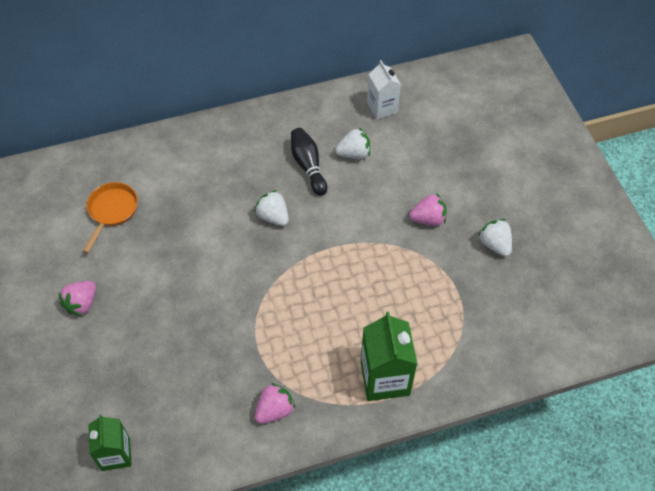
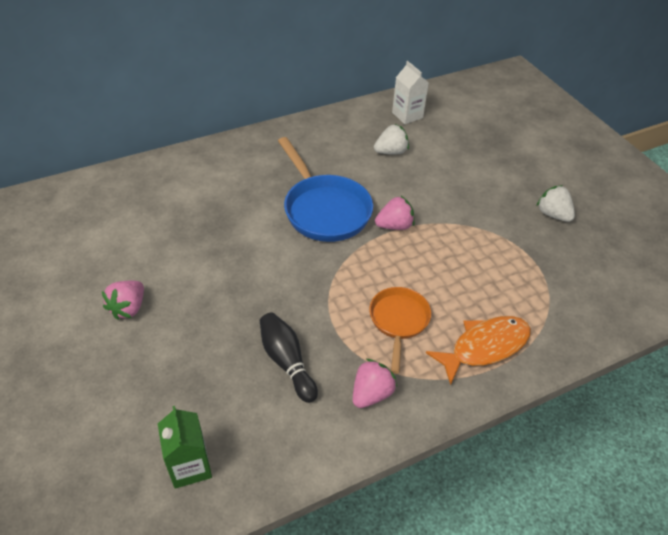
camera: 10 degrees left, 10 degrees down
orange pan [83,182,138,253] -> orange pan moved to [369,287,431,374]
white strawberry [254,190,289,226] -> blue pan [278,137,373,242]
black bowling pin [291,128,327,196] -> black bowling pin moved to [260,312,318,403]
green carton [361,312,417,401] -> orange fish [426,316,531,385]
pink strawberry [409,193,447,226] -> pink strawberry moved to [375,196,414,230]

